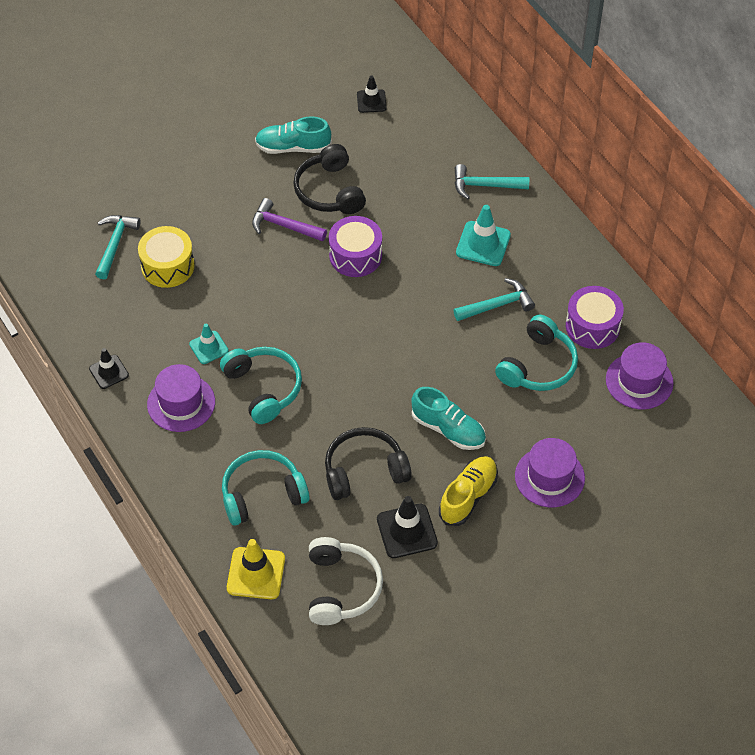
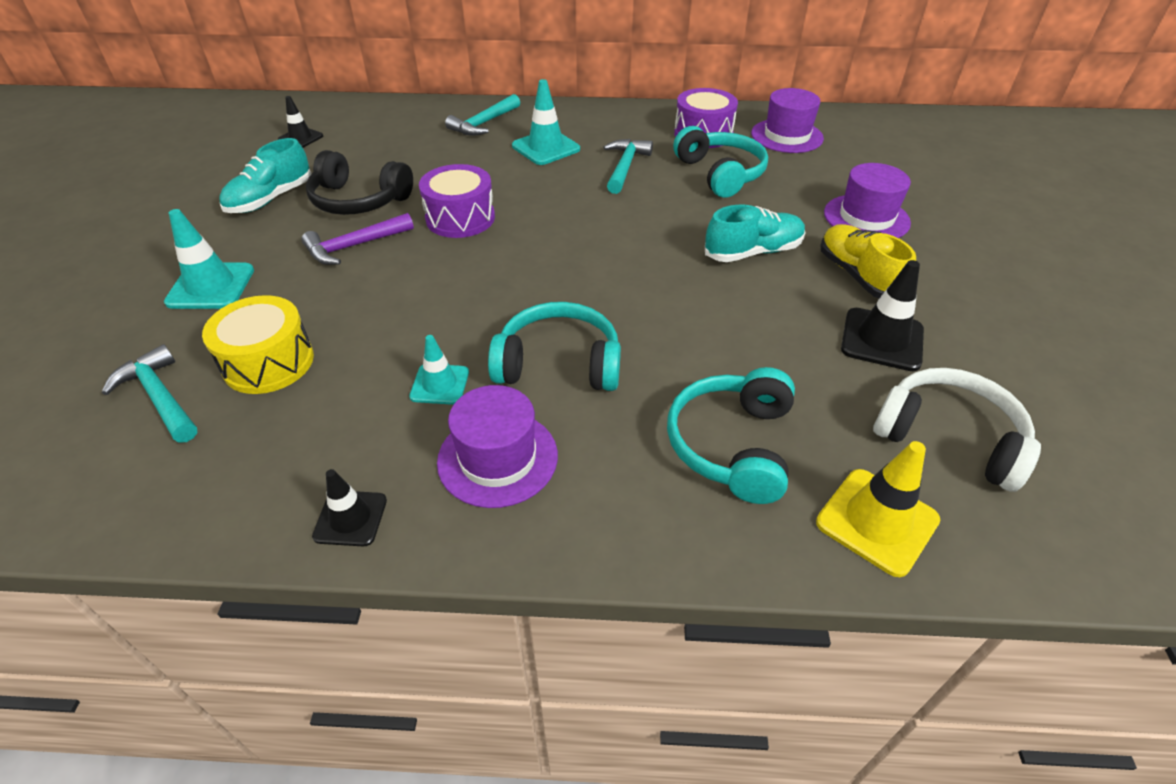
camera: 55 degrees left, 10 degrees down
black headphones [325,427,412,500] -> none
none -> turquoise traffic cone [164,209,254,309]

